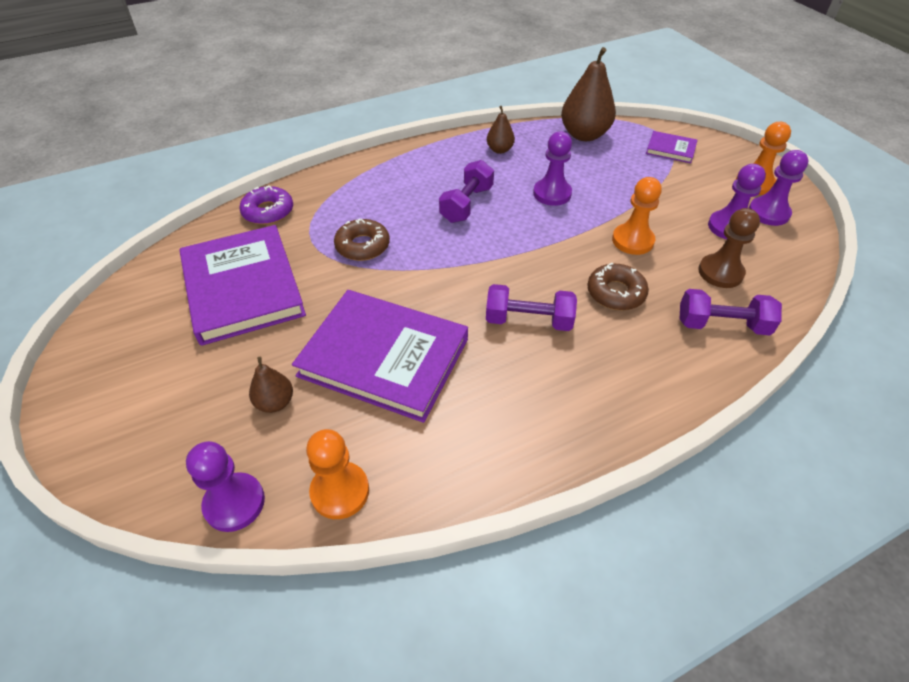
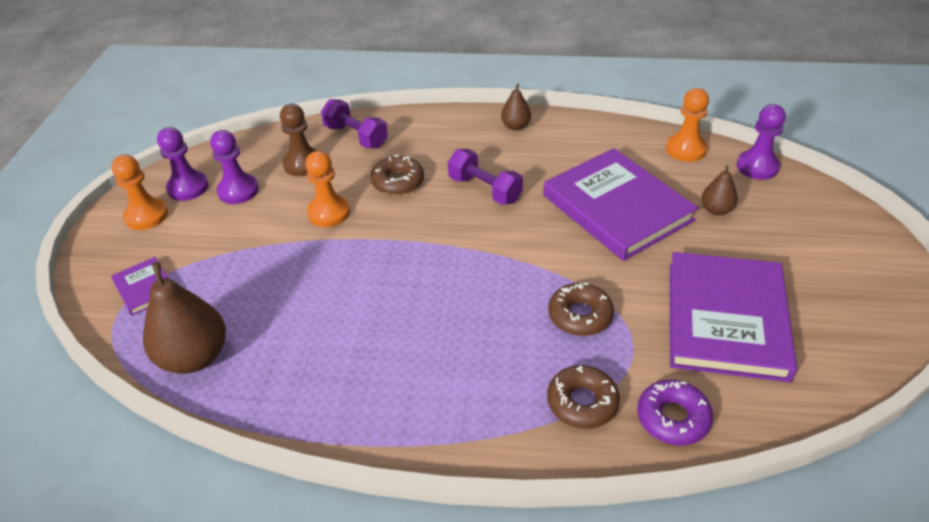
camera: 145 degrees left, 5 degrees down
purple dumbbell [439,160,494,223] -> none
brown pear [487,106,515,154] -> brown pear moved to [501,84,531,130]
purple pawn [533,131,572,206] -> none
none -> brown donut [547,365,620,429]

